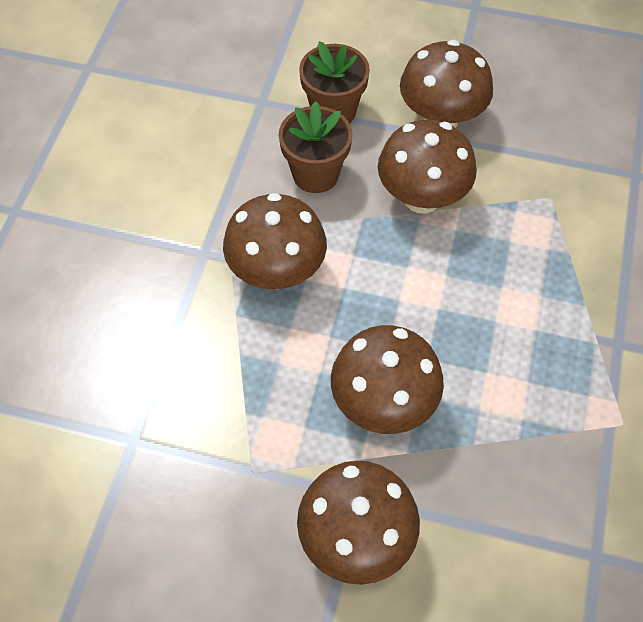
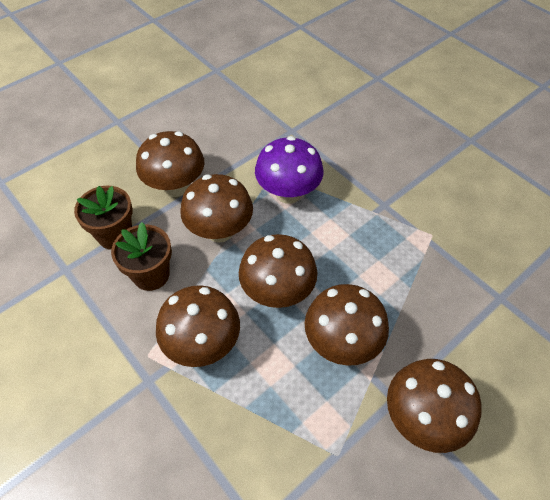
camera: 55 degrees left, 5 degrees down
none -> brown mushroom [239,234,317,308]
none -> purple mushroom [255,136,324,204]

